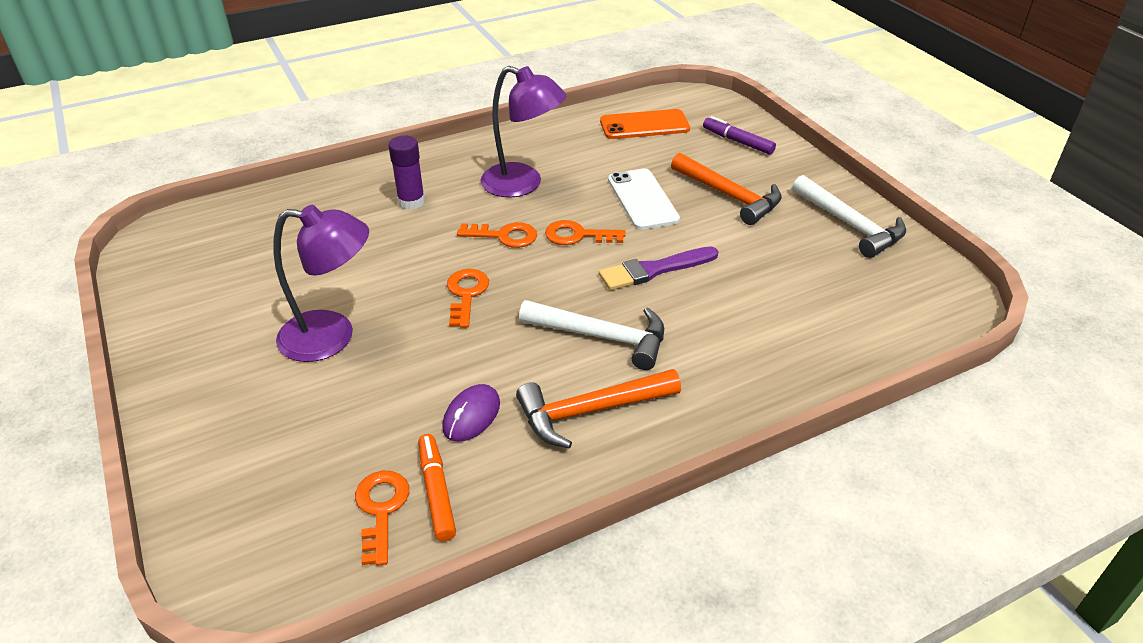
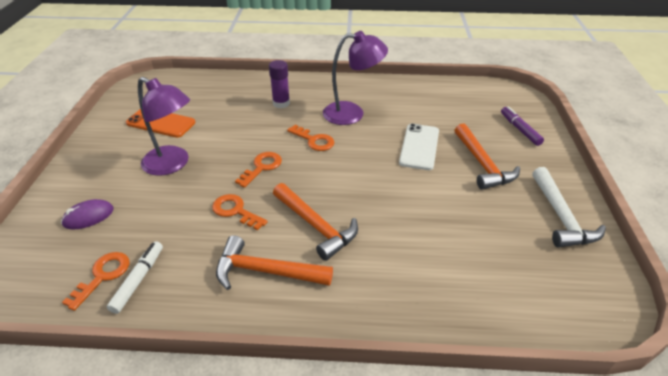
camera: 30 degrees right, 0 degrees up
orange marker [419,434,456,541] -> white marker [107,241,163,314]
purple mouse [442,384,500,442] -> purple mouse moved to [61,199,114,230]
purple lamp [480,66,566,198] -> purple lamp turned 60 degrees counterclockwise [323,31,388,125]
white hammer [519,300,664,370] -> orange hammer [273,183,358,261]
orange key [545,220,626,245] -> orange key moved to [212,194,268,231]
purple brush [599,246,718,290] -> none
orange phone [600,109,690,139] -> orange phone moved to [126,109,195,138]

